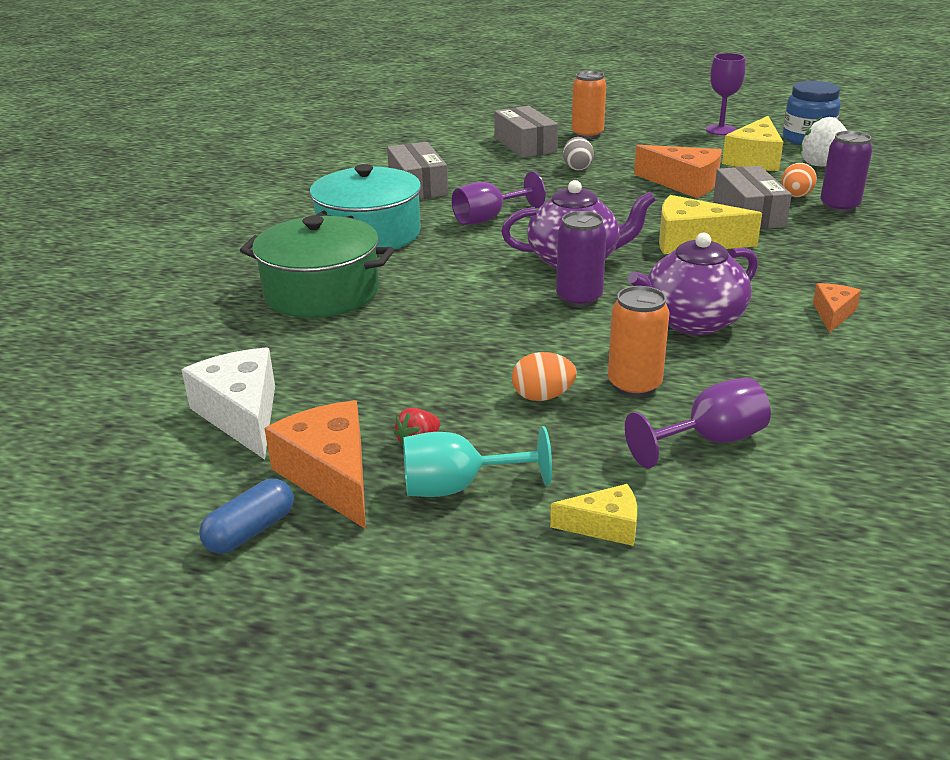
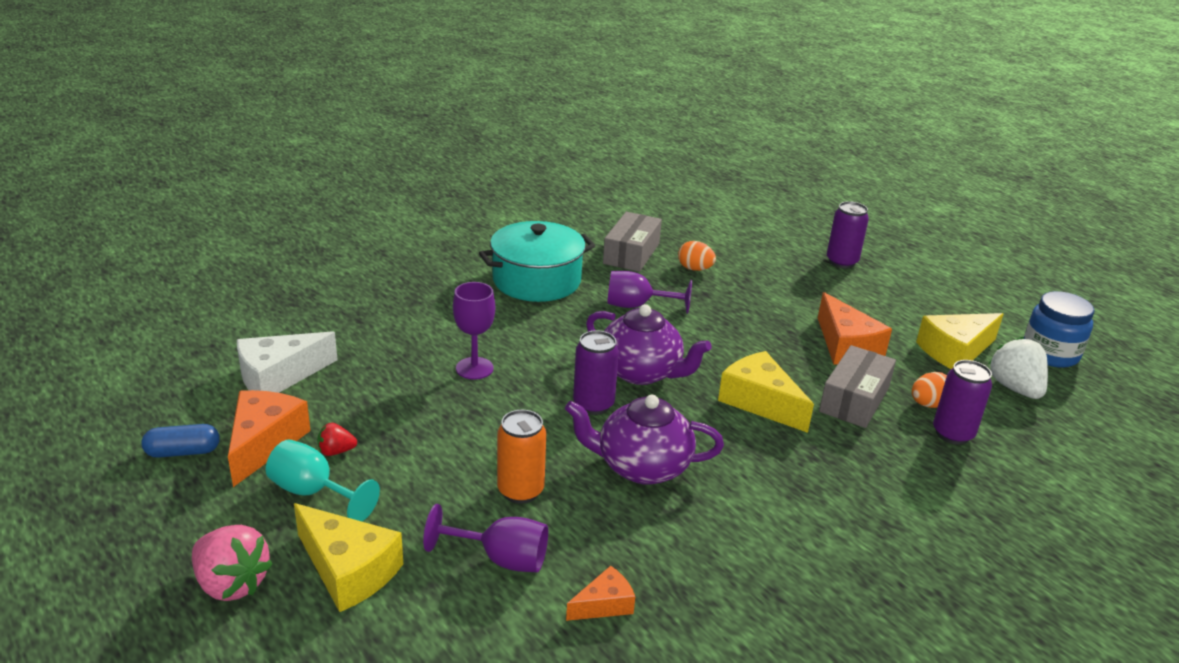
camera: 35 degrees right, 0 degrees up
white cheese [181,347,275,460] -> white cheese turned 135 degrees counterclockwise [237,331,338,393]
green pot [240,216,394,318] -> none
grey box [494,106,558,158] -> none
orange egg [512,352,577,401] -> orange egg moved to [678,241,716,271]
yellow cheese [550,484,637,546] -> yellow cheese [294,503,403,612], size x1.81
grey egg [563,137,594,171] -> none
orange can [572,71,606,139] -> purple can [827,201,869,268]
purple goblet [706,53,746,135] -> purple goblet moved to [453,282,495,380]
orange cheese [813,283,861,333] -> orange cheese moved to [566,566,635,621]
none -> pink strawberry [192,525,273,601]

